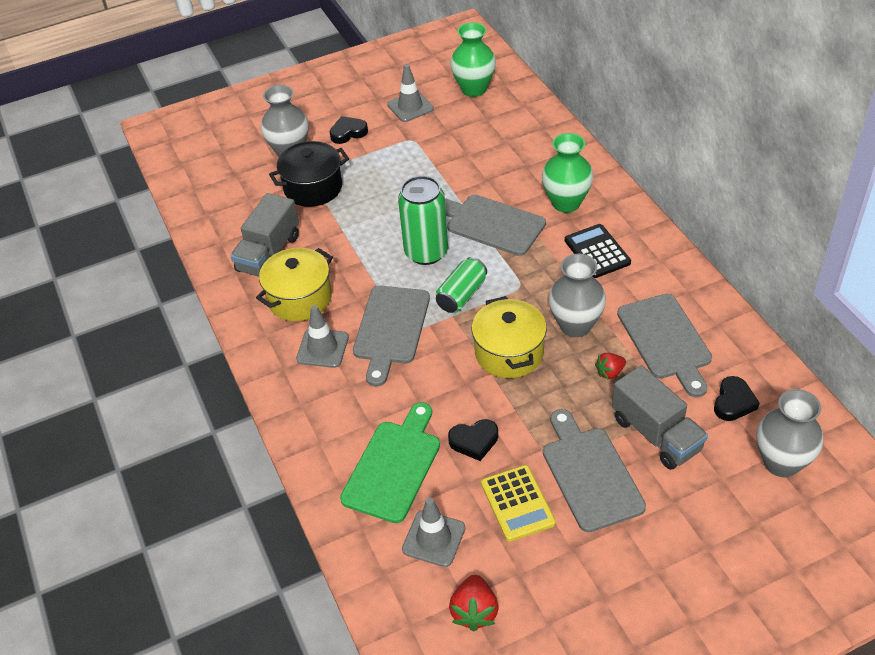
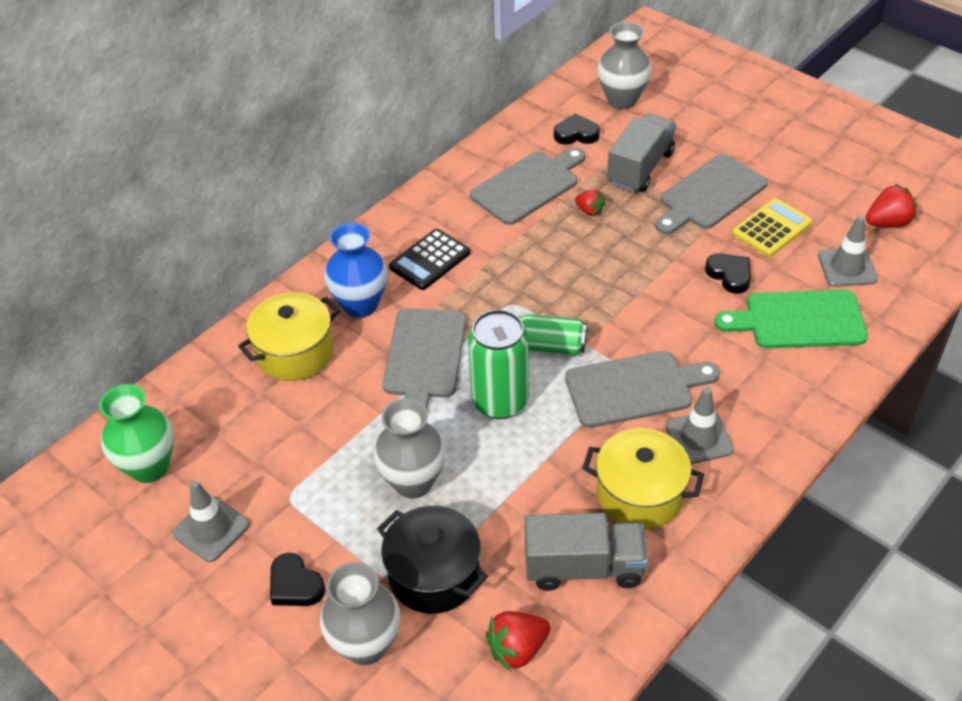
camera: 115 degrees left, 0 degrees up
yellow pot [472,296,547,378] -> yellow pot moved to [238,292,340,381]
green vase [542,133,593,213] -> blue vase [324,223,388,318]
grey vase [548,254,606,337] -> grey vase moved to [373,398,446,498]
none -> red strawberry [486,611,550,671]

